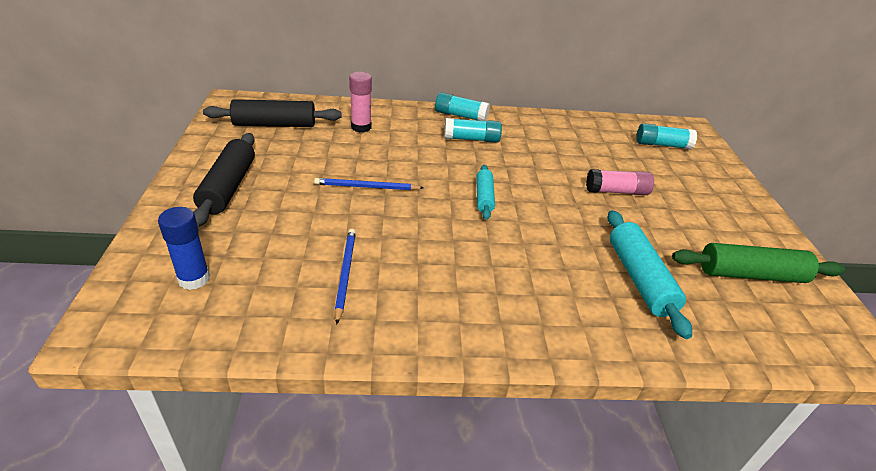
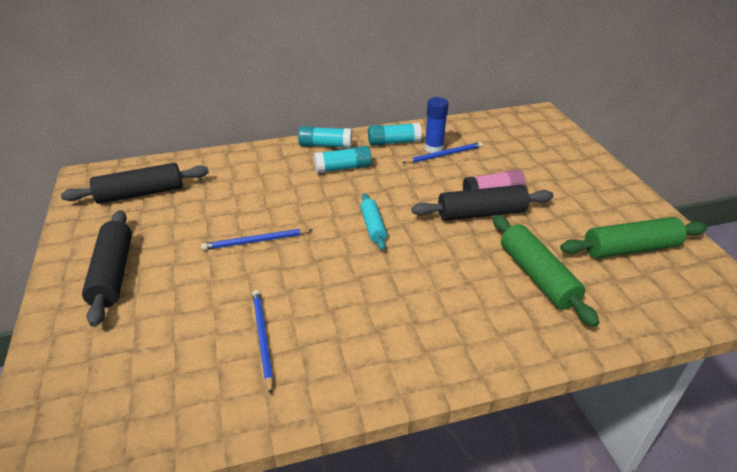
camera: 10 degrees left, 0 degrees up
blue glue stick [158,207,210,290] -> blue glue stick moved to [424,97,449,153]
pink glue stick [349,72,372,132] -> none
turquoise rolling pin [608,210,692,339] -> green rolling pin [493,215,600,327]
turquoise glue stick [636,123,697,150] -> turquoise glue stick moved to [368,123,422,146]
none -> blue pencil [402,142,483,163]
none -> black rolling pin [411,185,553,221]

